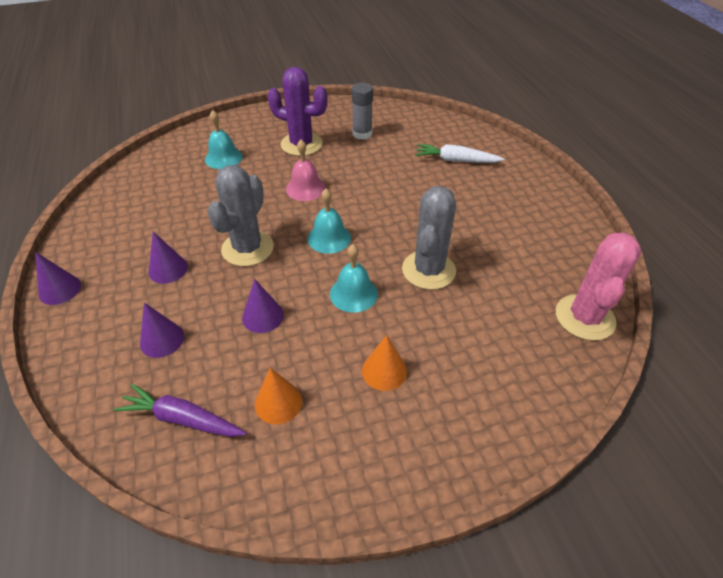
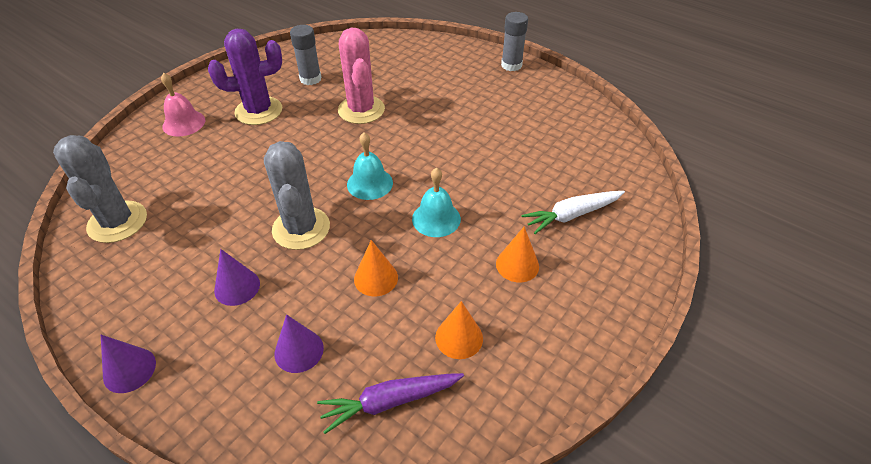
camera: 35 degrees left, 0 degrees up
turquoise bell [205,110,243,169] -> none
purple cone [242,279,284,333] -> orange cone [354,240,398,296]
pink bell [286,140,326,201] -> pink bell moved to [161,73,205,137]
grey cactus [402,186,456,290] -> grey cactus moved to [53,135,147,243]
white carrot [415,144,505,163] -> white carrot moved to [521,191,625,234]
pink cactus [556,232,641,340] -> pink cactus moved to [338,28,385,124]
none -> grey glue stick [501,12,528,71]

